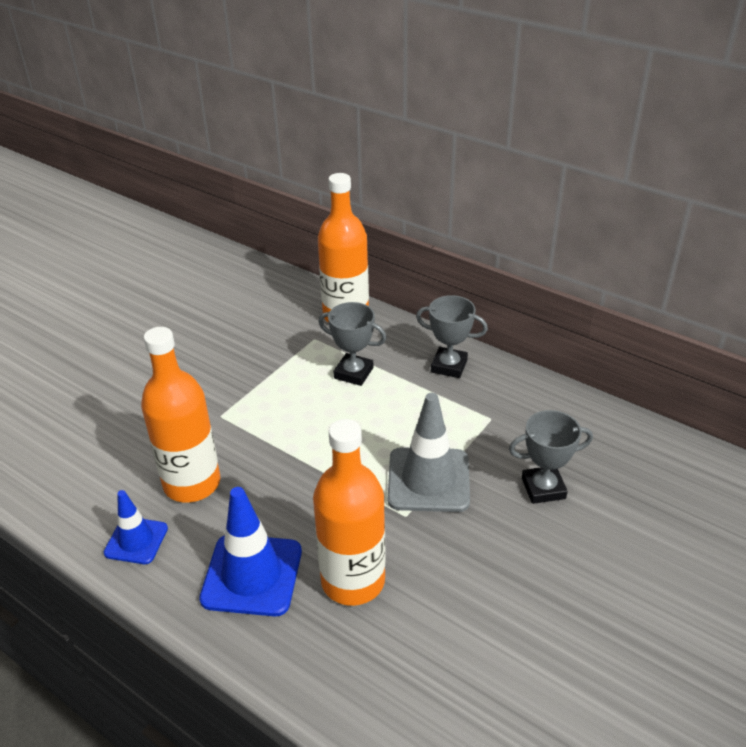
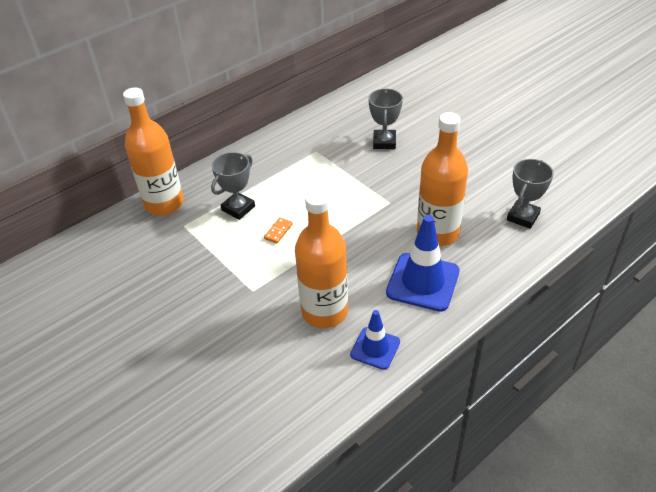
camera: 75 degrees left, 5 degrees up
grey traffic cone [388,393,470,512] -> none
grey trophy [416,295,488,378] -> grey trophy moved to [507,159,554,229]
none -> orange domino [264,218,293,244]

